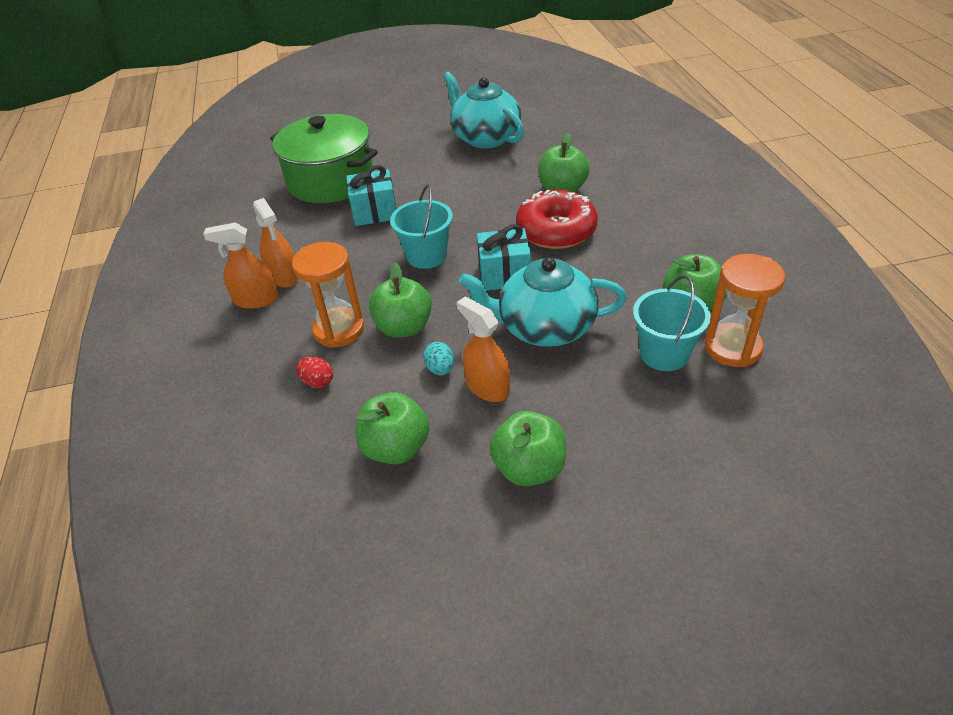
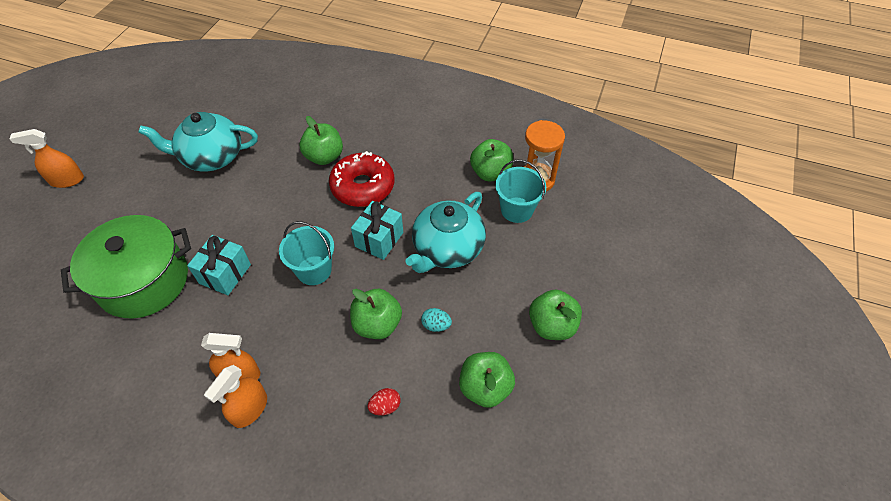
camera: 60 degrees left, 10 degrees up
orange hourglass [292,242,365,348] -> none
orange spray bottle [456,296,510,402] -> orange spray bottle moved to [9,129,84,188]

